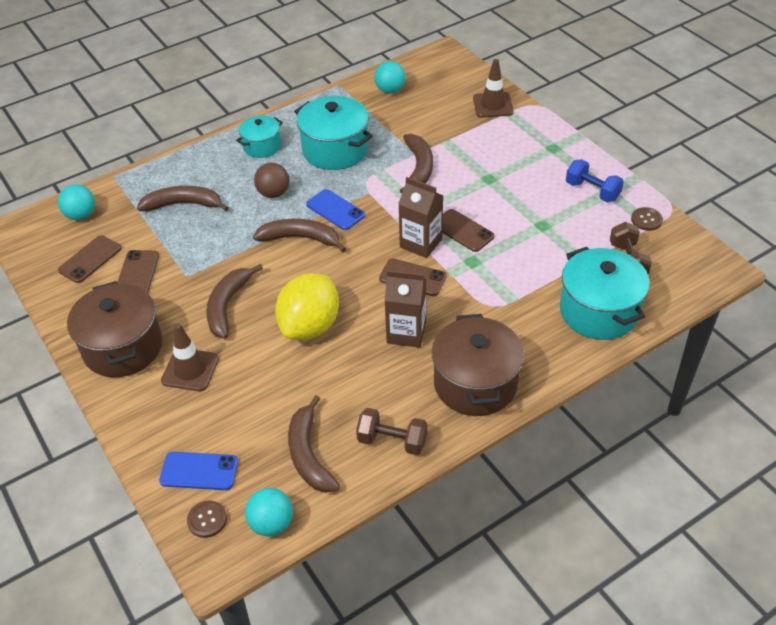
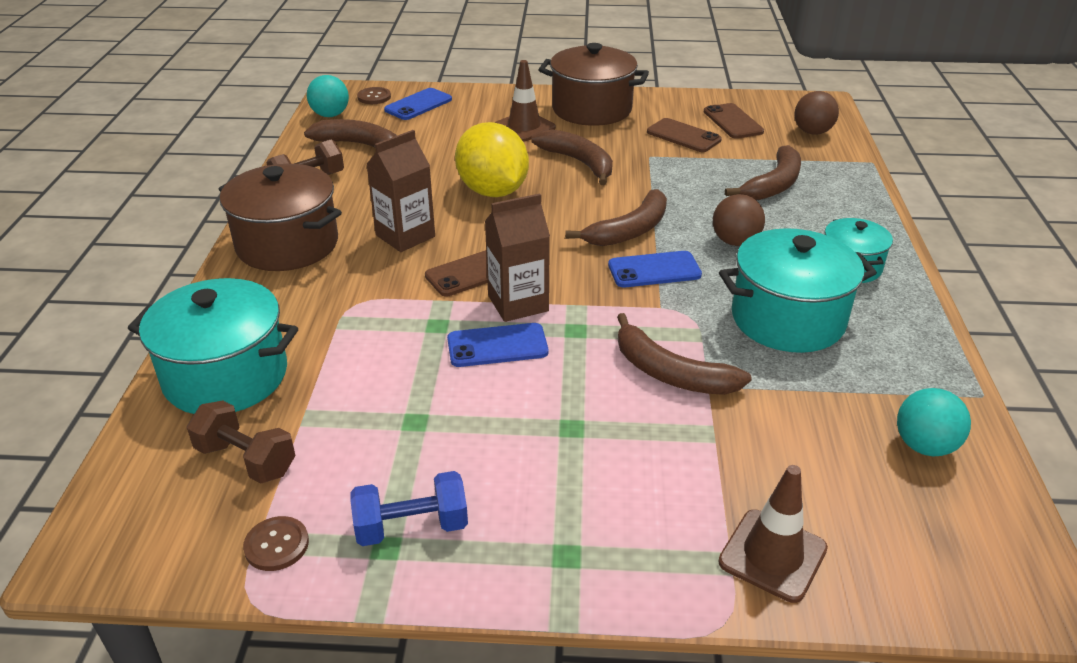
camera: 125 degrees right, 10 degrees down
turquoise ball [58,184,95,220] -> brown ball [795,91,839,135]
brown phone [442,209,495,252] -> blue phone [447,323,548,367]

